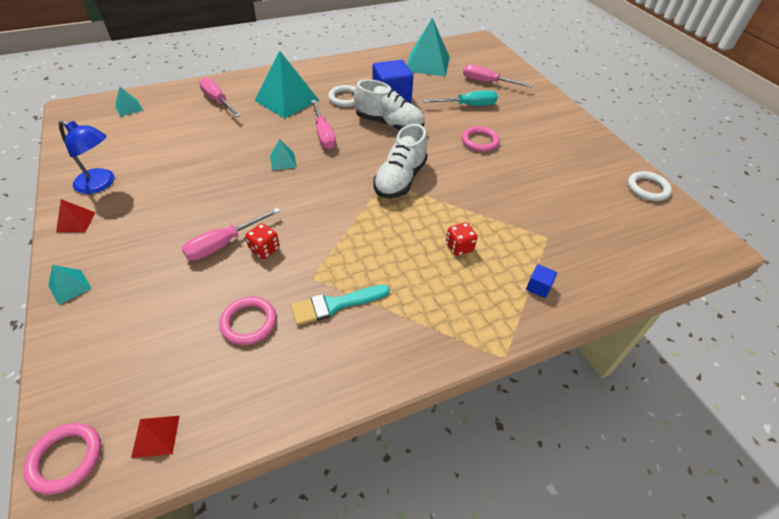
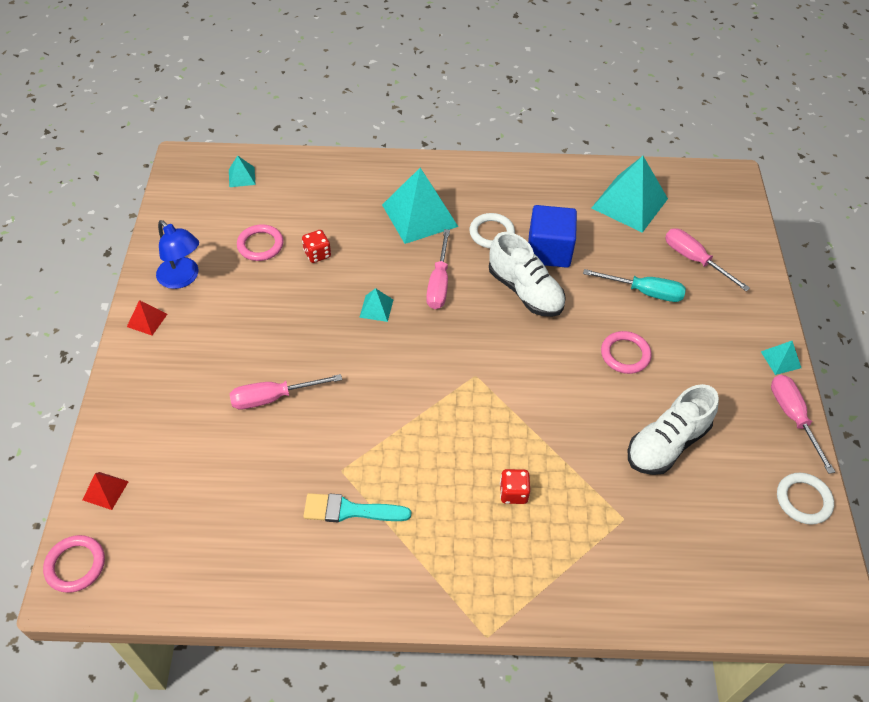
camera: 25 degrees right, 5 degrees up
turquoise pyramid [48,265,92,305] -> turquoise pyramid moved to [761,341,801,375]
red pyramid [131,416,180,458] -> red pyramid moved to [82,472,129,510]
pink screwdriver [199,77,241,117] -> pink screwdriver moved to [771,375,835,474]
pink ring [219,296,276,345] -> pink ring moved to [237,224,283,261]
red dice [245,223,280,259] -> red dice moved to [302,230,331,263]
white shoe [373,124,428,198] -> white shoe moved to [628,384,719,475]
blue cube [526,264,557,298] -> none

